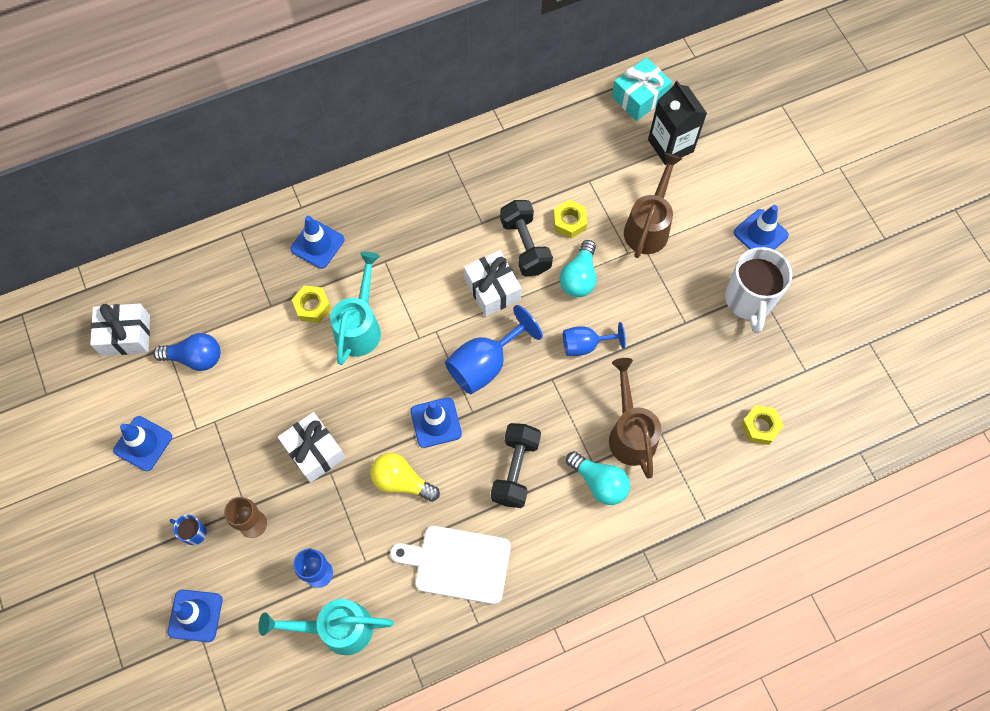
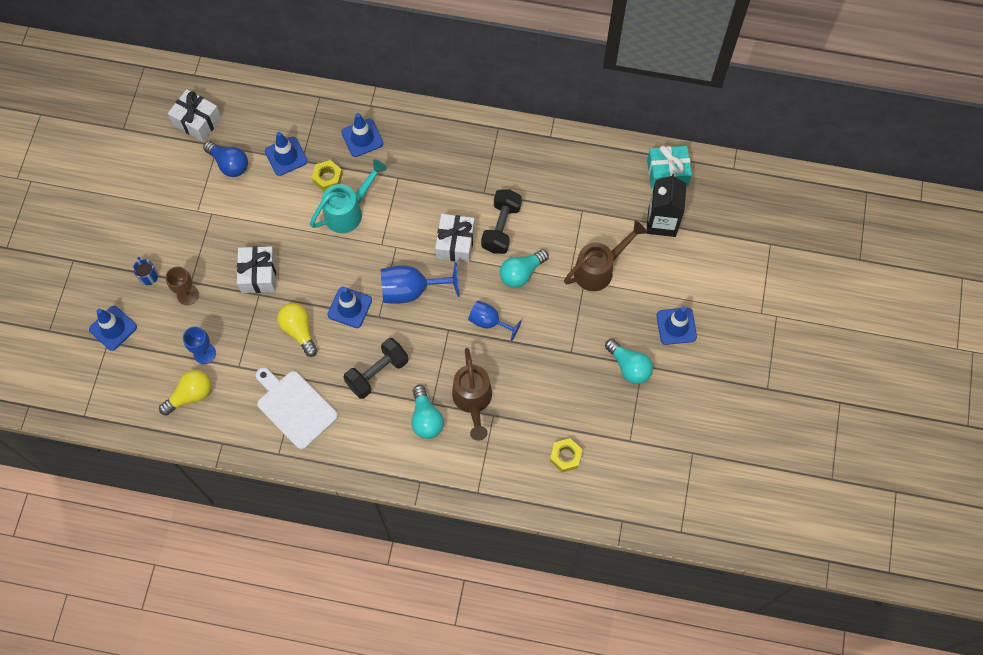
camera: 35 degrees right, 0 degrees up
blue traffic cone [113,416,172,471] -> blue traffic cone moved to [265,132,307,176]
turquoise watering can [258,599,394,655] -> yellow light bulb [159,370,211,416]
yellow nut [553,200,587,238] -> none
brown watering can [609,358,662,478] -> brown watering can turned 150 degrees clockwise [452,348,492,441]
white mug [725,247,792,333] -> turquoise light bulb [605,339,653,384]

